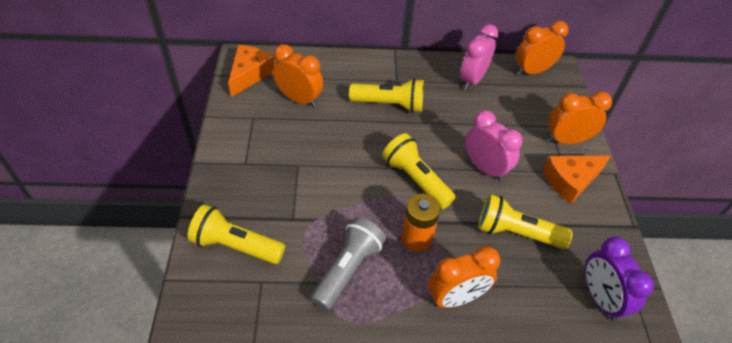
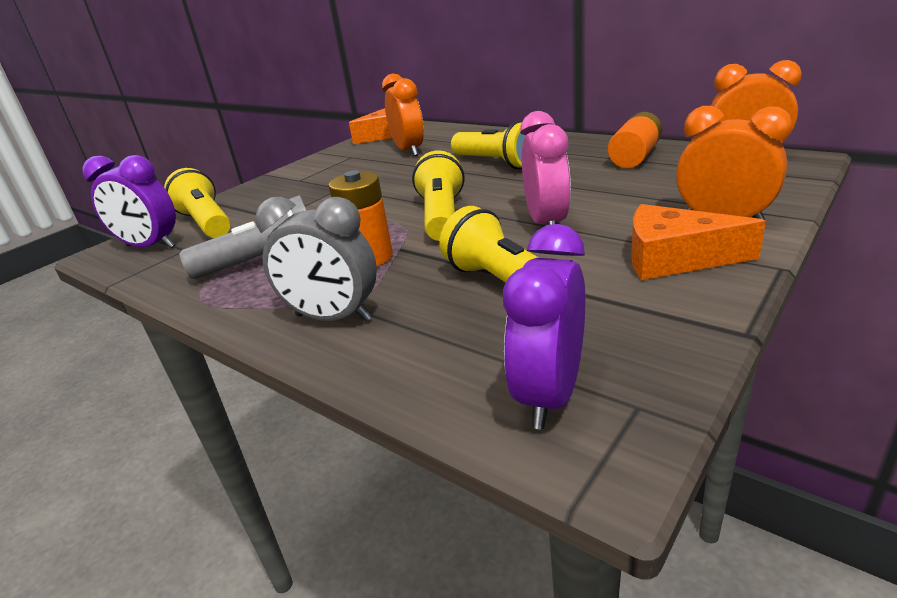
camera: 45 degrees right, 20 degrees down
orange clock [428,246,500,308] -> grey clock [255,197,377,321]
pink clock [460,24,499,90] -> orange battery [608,112,663,168]
none -> purple clock [82,155,176,248]

